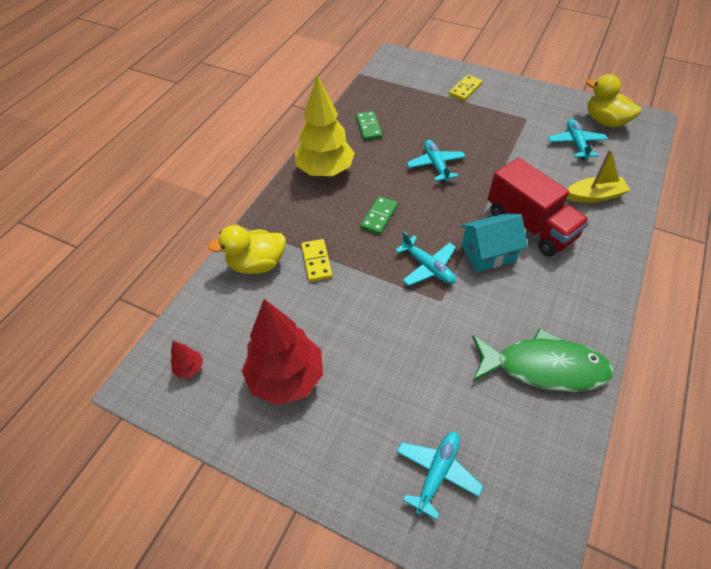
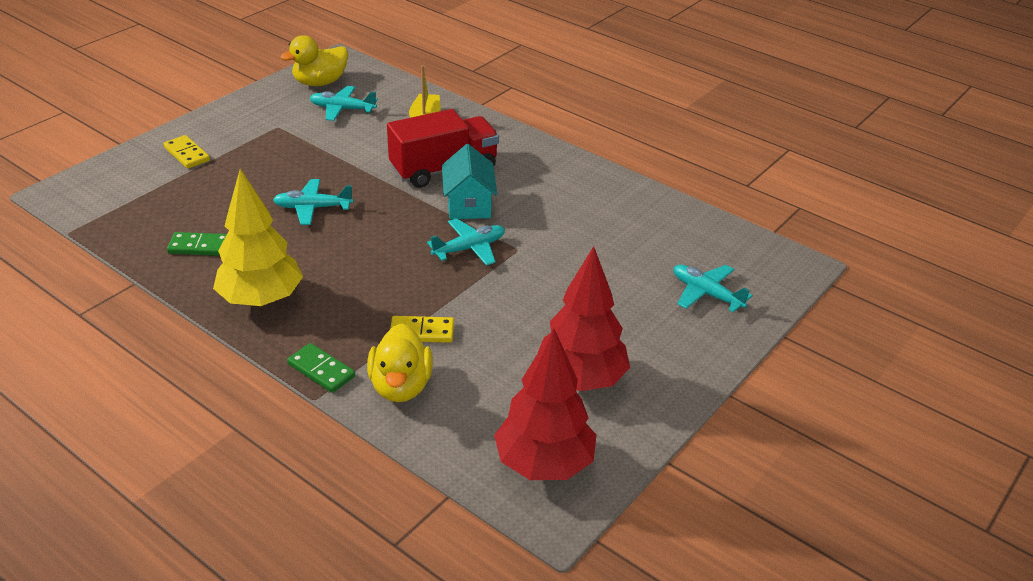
camera: 80 degrees left, 15 degrees down
red tree [171,341,203,378] -> red tree [494,328,596,480], size x2.46
green domino [360,196,398,235] -> green domino moved to [287,343,355,393]
green fish [472,328,614,392] -> none

